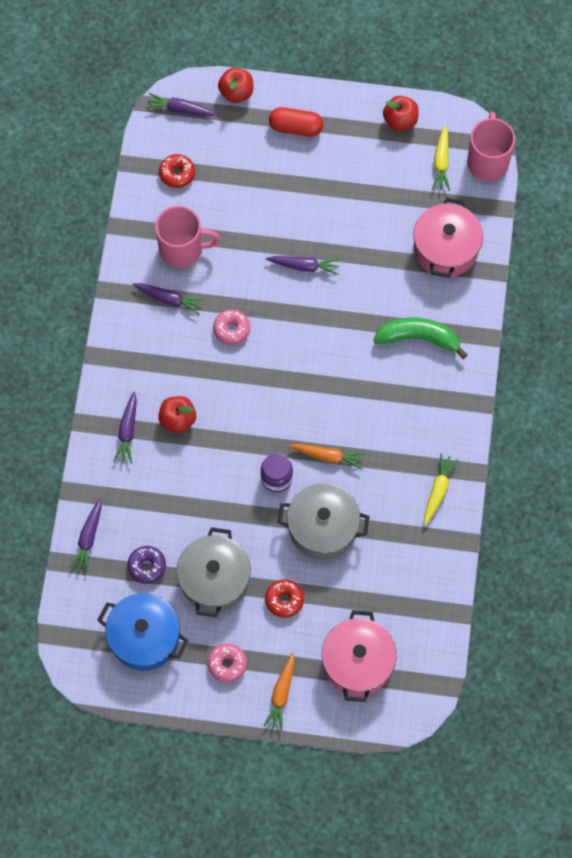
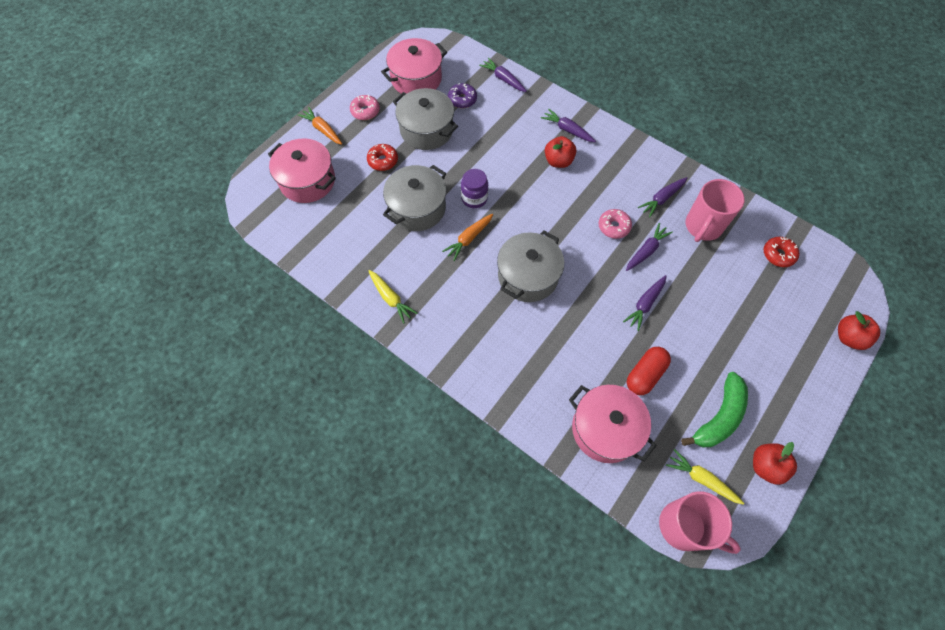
camera: 120 degrees right, 5 degrees down
blue pot [97,593,189,671] -> pink pot [381,38,447,94]
purple carrot [145,93,217,116] -> purple carrot moved to [626,223,673,271]
red capsule [269,107,323,137] -> red capsule moved to [627,347,671,395]
green banana [373,317,467,359] -> green banana moved to [681,372,748,447]
none -> grey pot [497,231,564,302]

